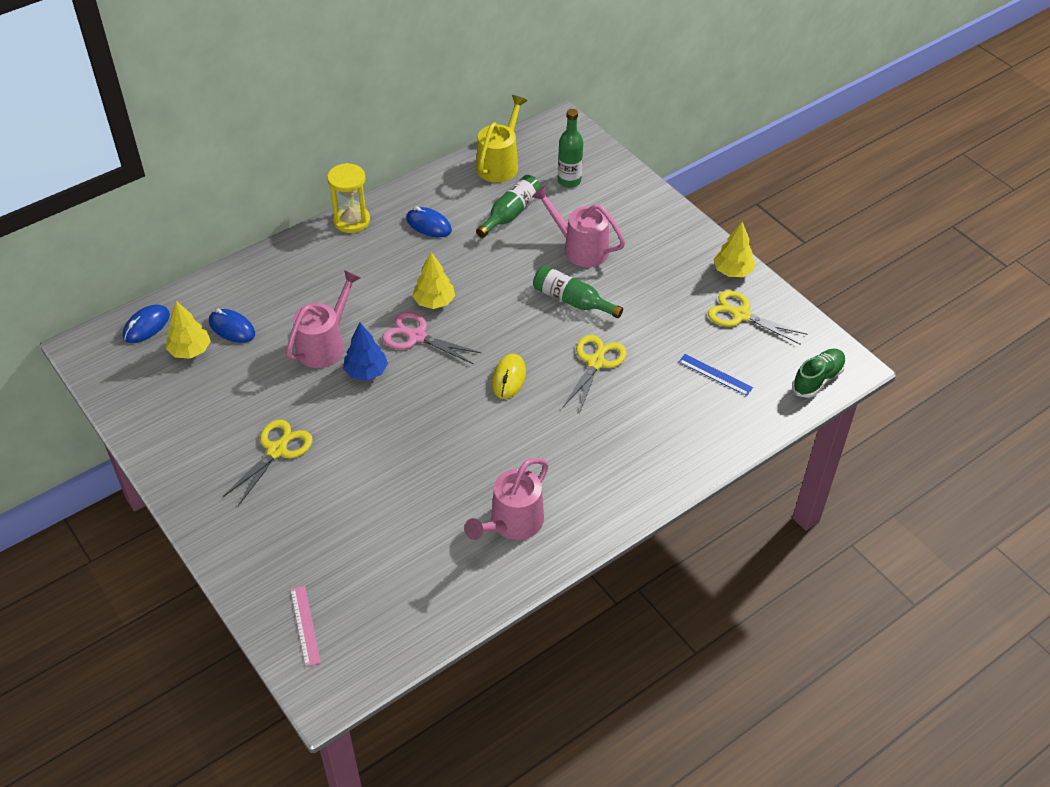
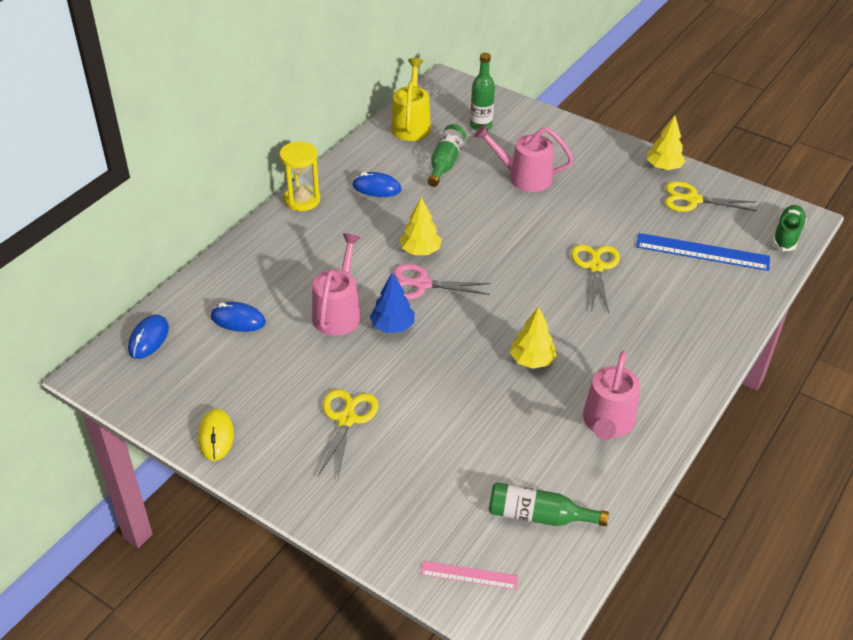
camera: 20 degrees left, 5 degrees down
yellow tree [166,301,211,359] -> yellow tree moved to [510,307,557,369]
pink ruler [290,586,321,667] -> pink ruler turned 45 degrees counterclockwise [420,561,518,590]
yellow mouse [492,354,526,399] -> yellow mouse moved to [198,408,234,461]
green bottle [533,266,623,318] -> green bottle moved to [489,482,609,526]
blue ruler [679,354,753,396] -> blue ruler [636,233,770,271], size x1.79

